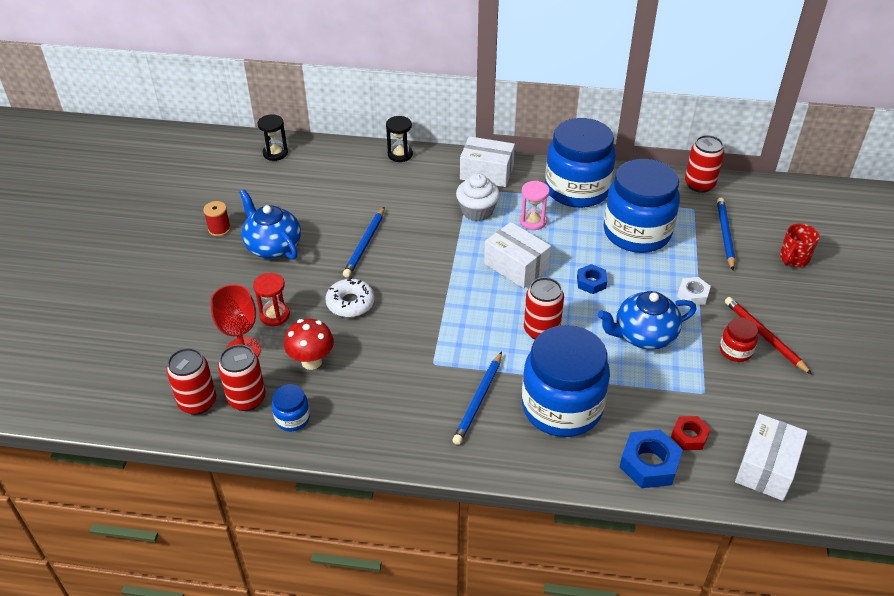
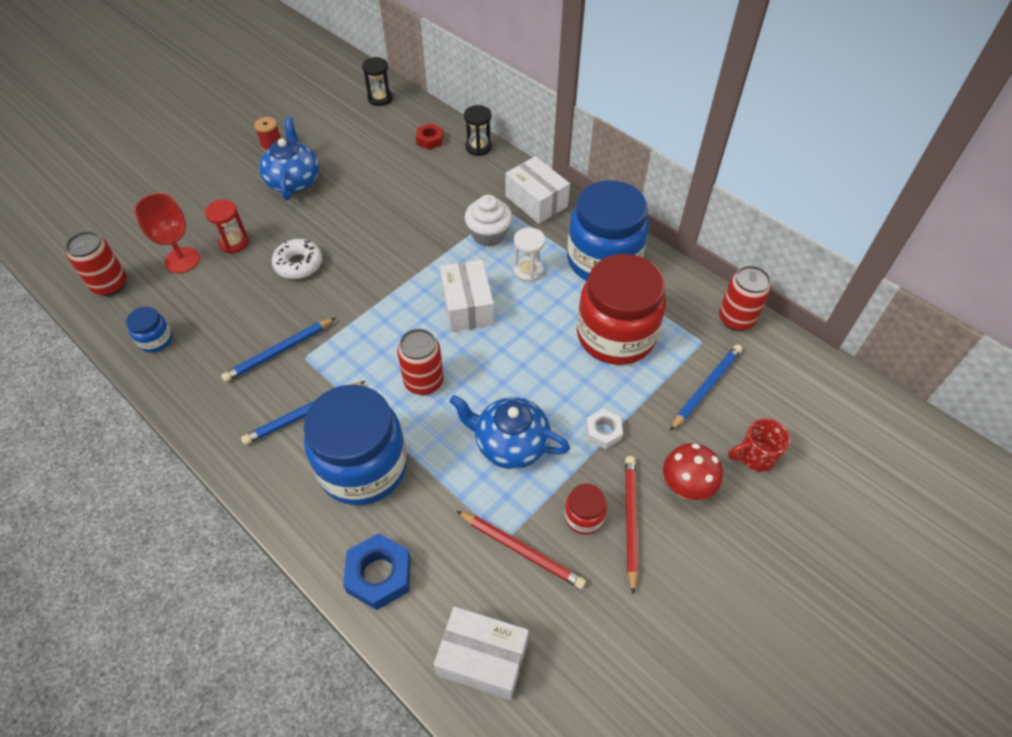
camera: 35 degrees right, 10 degrees up
red can [218,344,266,411] -> none
red mushroom [284,319,334,370] -> red mushroom moved to [663,443,723,500]
blue pencil [343,207,384,278] -> blue pencil moved to [221,318,335,382]
pink hourglass [520,181,550,230] -> white hourglass [513,227,545,282]
blue nut [577,264,607,294] -> none
blue jar [603,159,680,253] -> red jar [577,254,666,365]
red nut [671,416,710,450] -> red nut moved to [416,123,443,150]
white box [735,414,807,501] -> white box turned 45 degrees clockwise [434,606,529,700]
none -> red pencil [457,511,586,589]

